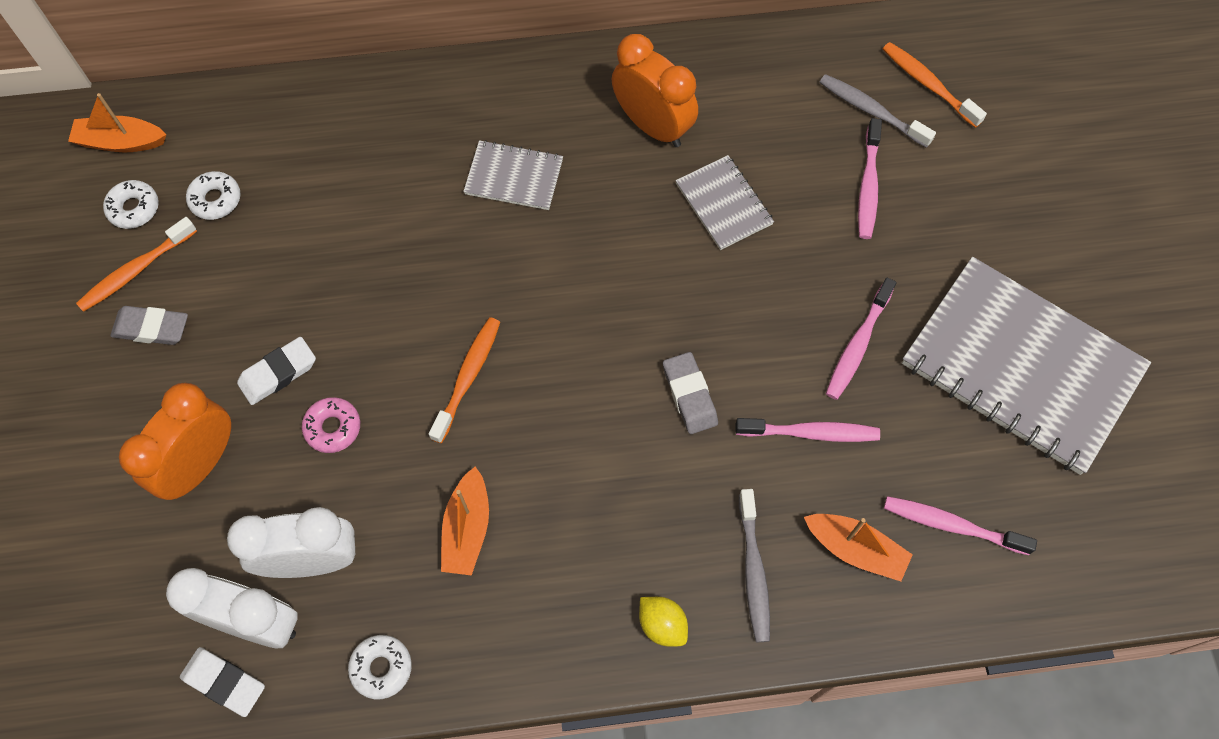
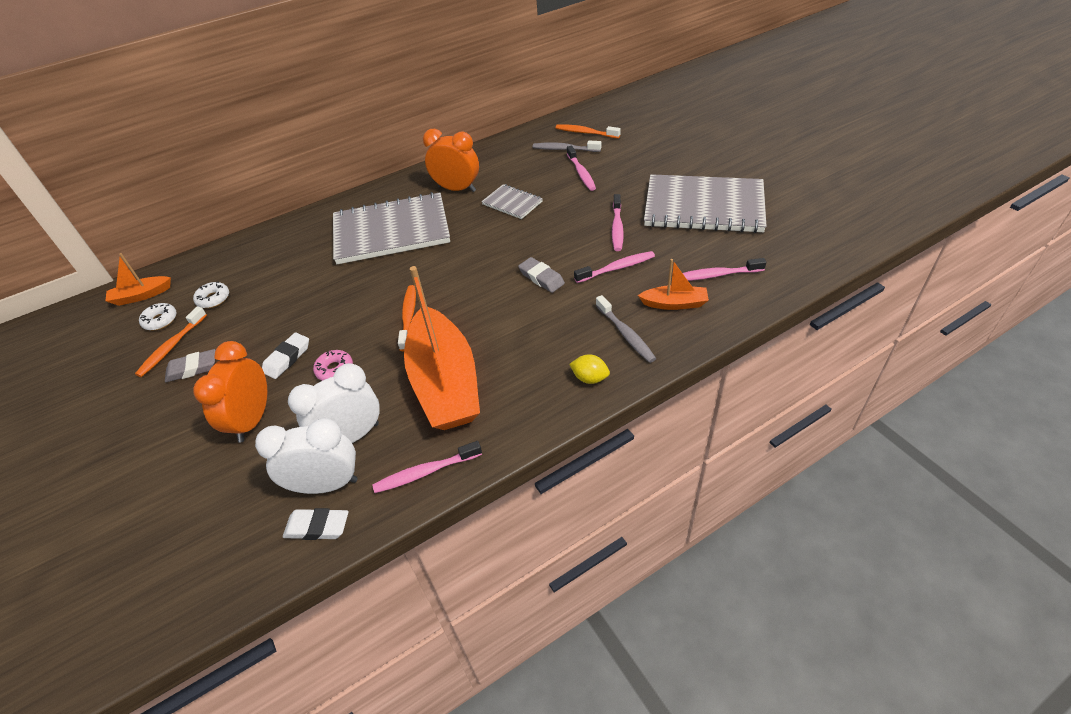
camera: 20 degrees left, 20 degrees down
white donut [348,635,412,699] -> pink toothbrush [372,441,482,493]
orange boat [441,466,489,576] -> orange boat [404,266,480,430], size x2.19
grey notebook [463,140,563,210] -> grey notebook [333,192,450,264], size x2.15

